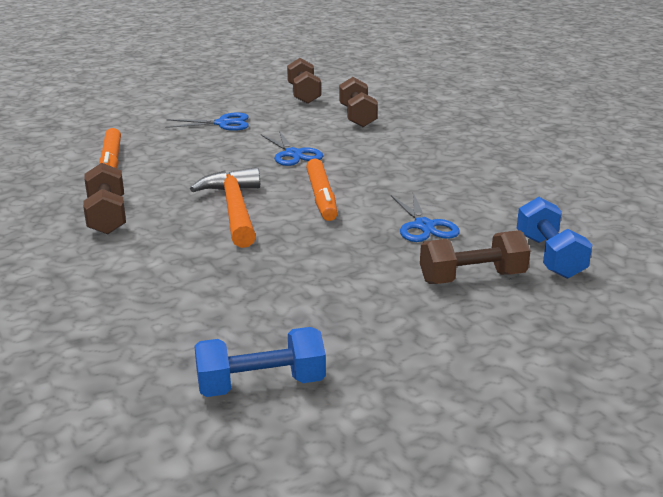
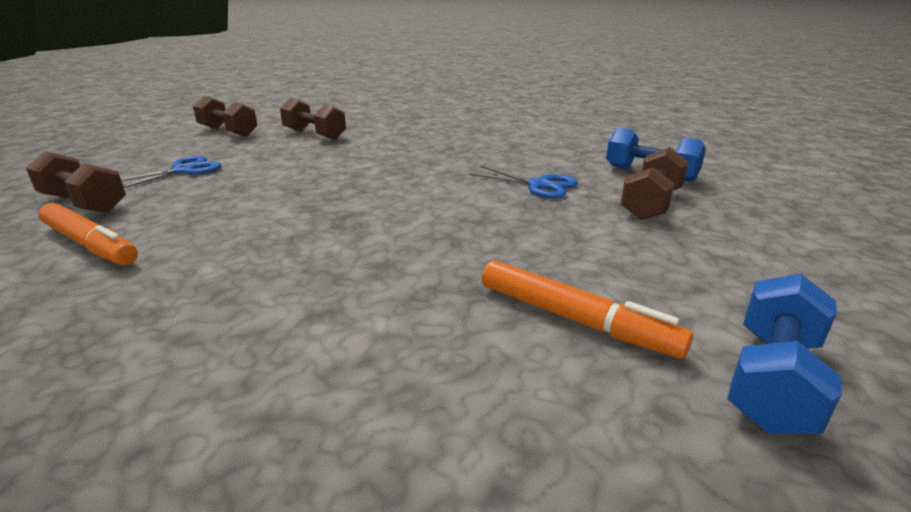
camera: 45 degrees left, 0 degrees up
brown dumbbell [83,163,126,234] -> brown dumbbell moved to [26,151,126,213]
orange hammer [190,167,260,248] -> none
blue scissors [261,131,323,166] -> none
orange marker [306,158,338,221] -> orange marker moved to [482,260,693,358]

